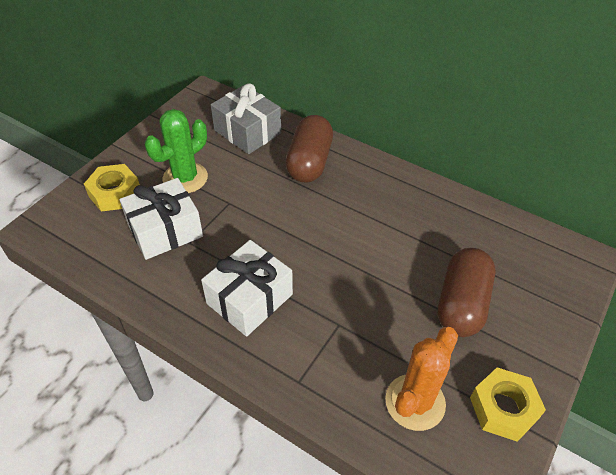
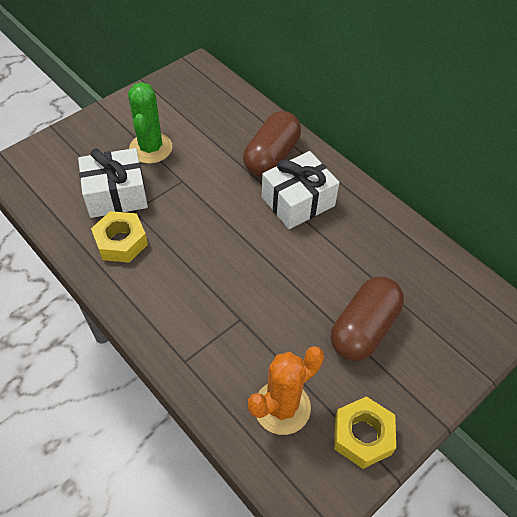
camera: 15 degrees right, 5 degrees up
yellow nut [84,164,140,212] -> yellow nut moved to [91,211,148,263]
green cactus [145,109,208,193] -> green cactus turned 60 degrees counterclockwise [128,82,172,164]
white gift [201,240,293,336] -> white gift moved to [262,151,339,229]
grey gift [211,83,281,154] -> none

